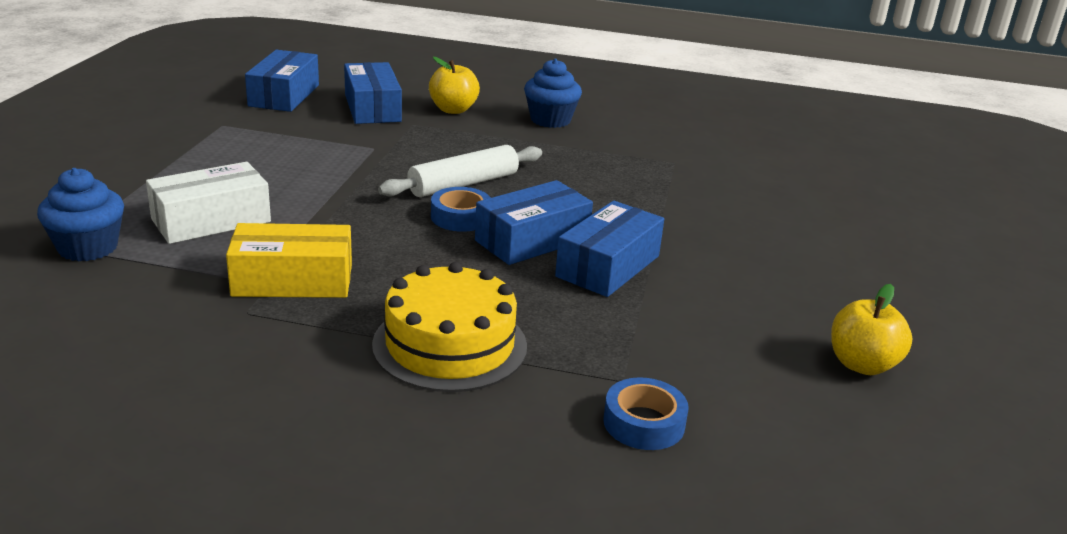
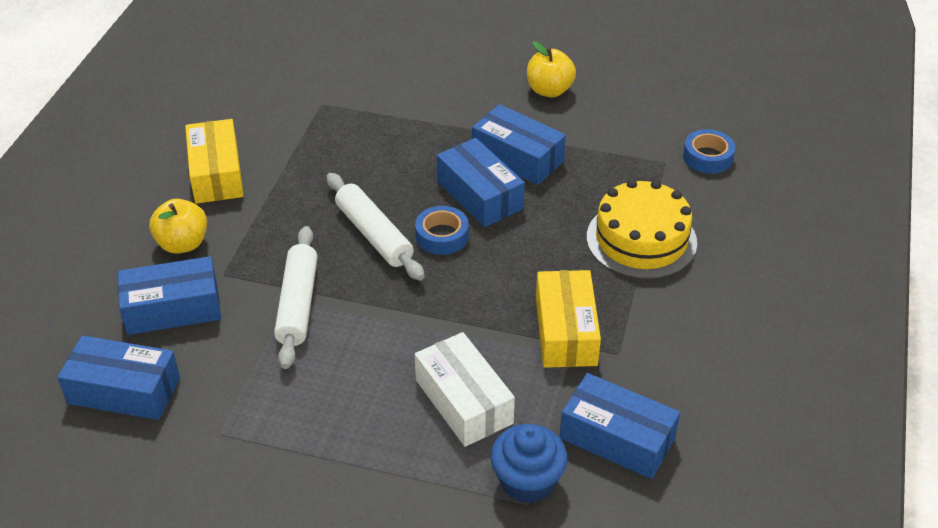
camera: 85 degrees left, 15 degrees up
blue cupcake [524,59,582,128] -> yellow box [185,119,244,204]
yellow apple [831,284,912,375] -> yellow apple moved to [527,41,576,97]
none -> white rolling pin [274,226,318,369]
none -> blue box [560,373,680,479]

